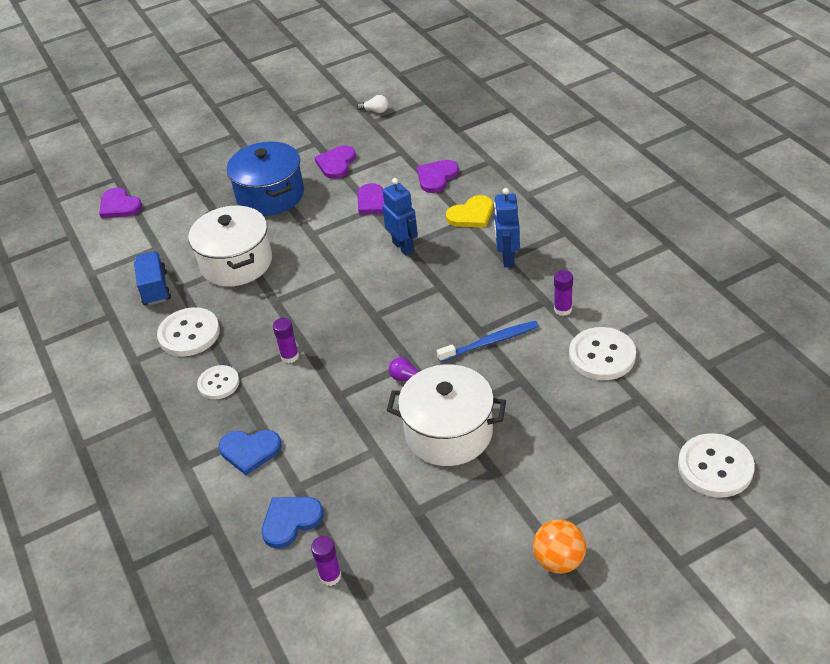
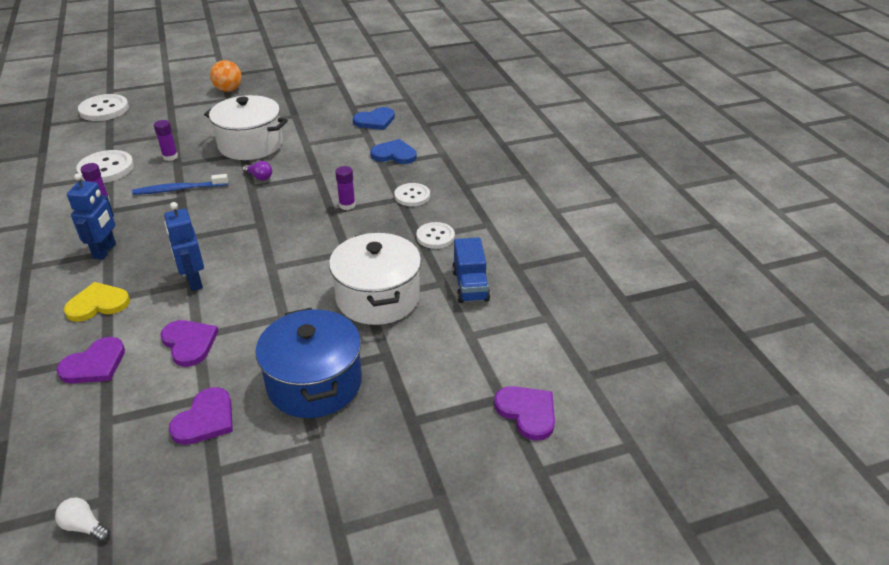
camera: 175 degrees left, 5 degrees down
white button [157,307,220,357] -> white button [416,222,455,249], size x0.64
purple glue stick [311,536,341,586] -> purple glue stick moved to [154,120,178,161]

